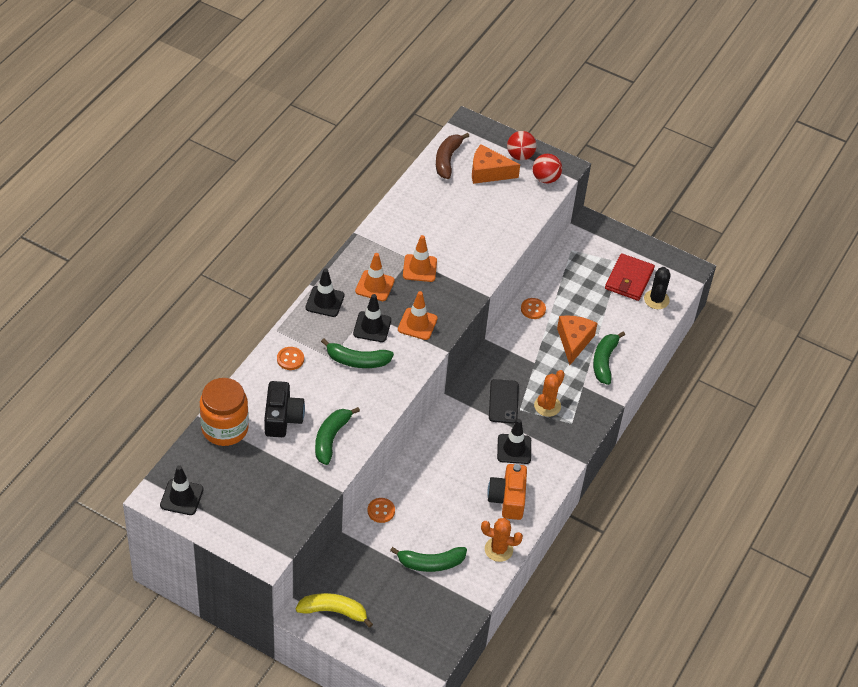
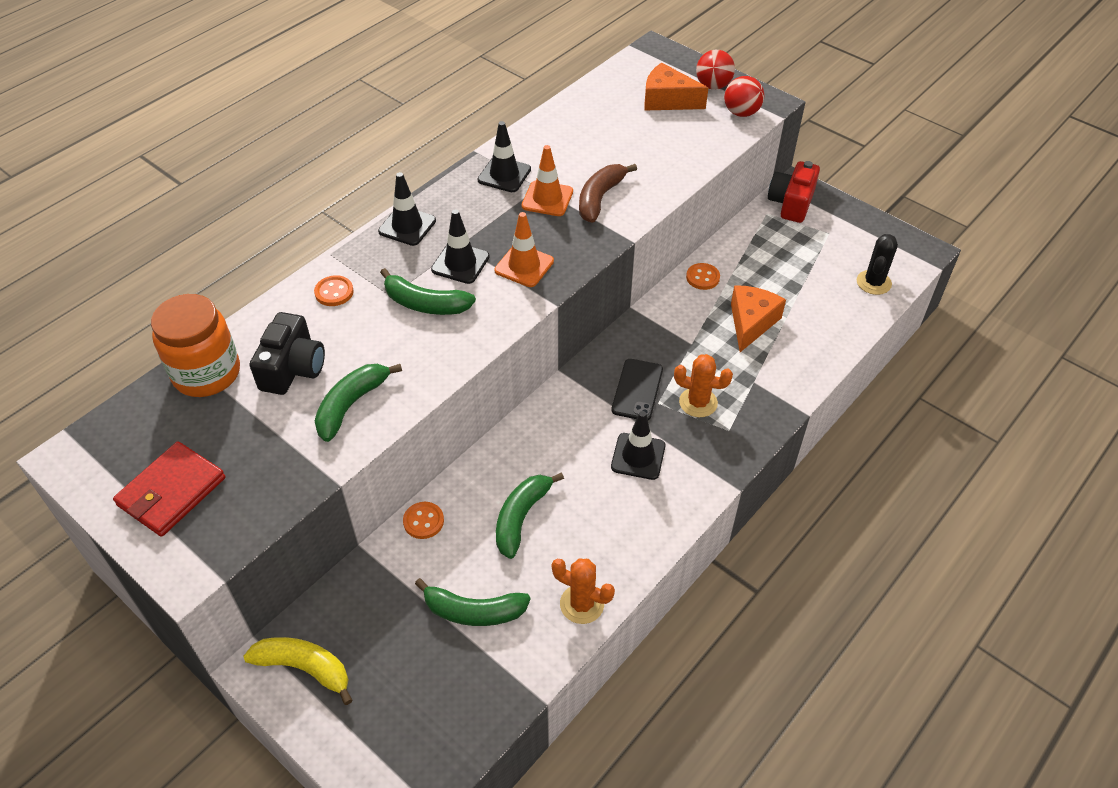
camera: 15 degrees right, 0 degrees up
black traffic cone [160,465,203,515] -> black traffic cone moved to [478,121,531,192]
orange traffic cone [355,253,395,301] -> none
brown banana [436,133,469,179] -> brown banana moved to [579,164,637,223]
orange camera [487,464,527,520] -> none
orange cactus [534,370,565,417] -> orange cactus turned 60 degrees clockwise [674,354,733,417]
green banana [593,331,625,385] -> green banana moved to [496,472,564,559]
red wallet [605,253,655,301] -> red wallet moved to [113,441,225,537]
none -> red camera [768,161,820,223]

